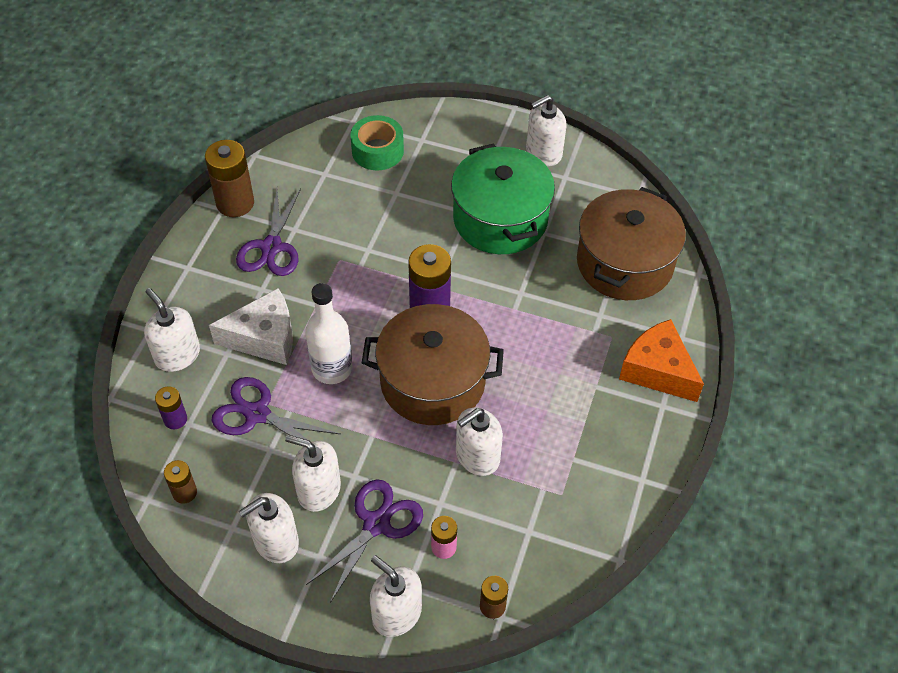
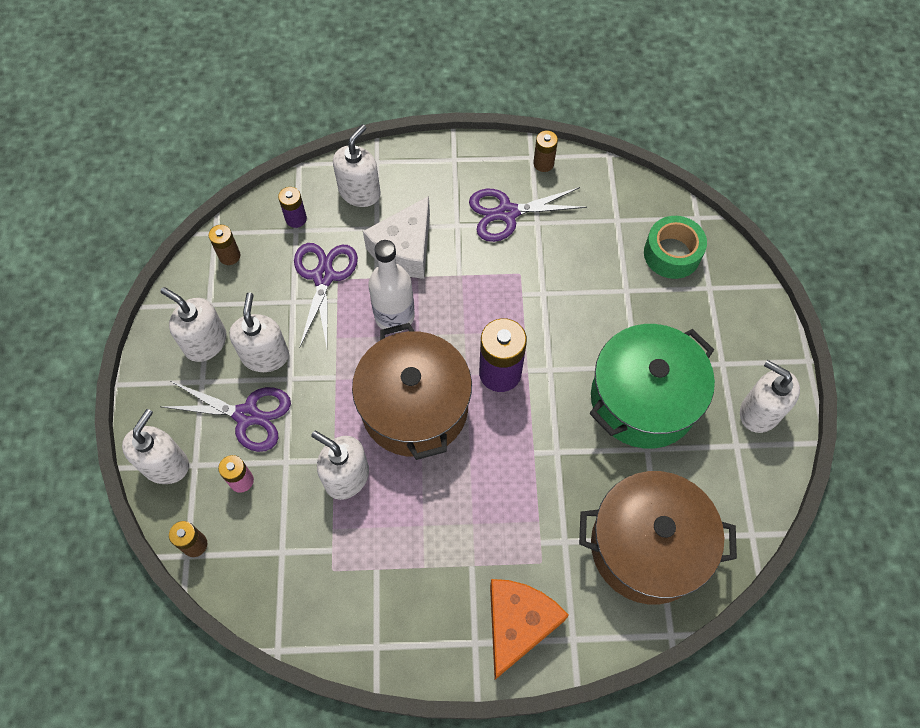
camera: 70 degrees right, 10 degrees up
brown battery [205,140,254,217] -> brown battery [533,131,558,172], size x0.55
white cheese [209,288,293,365] -> white cheese turned 60 degrees clockwise [363,196,430,279]

